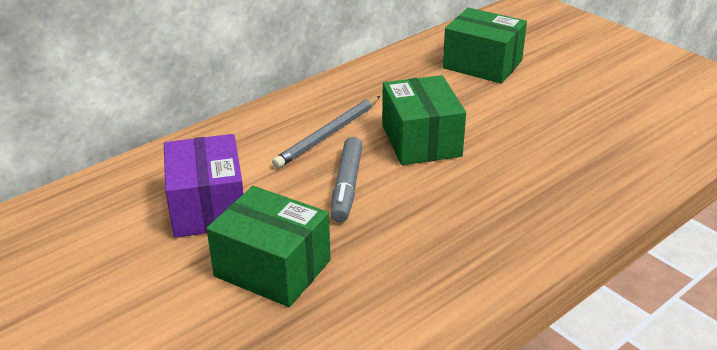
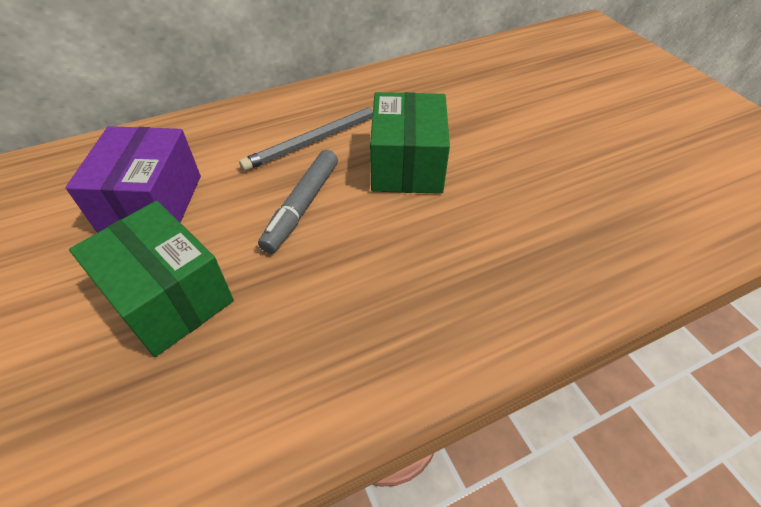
camera: 15 degrees right, 15 degrees up
green box [443,8,527,84] -> none

